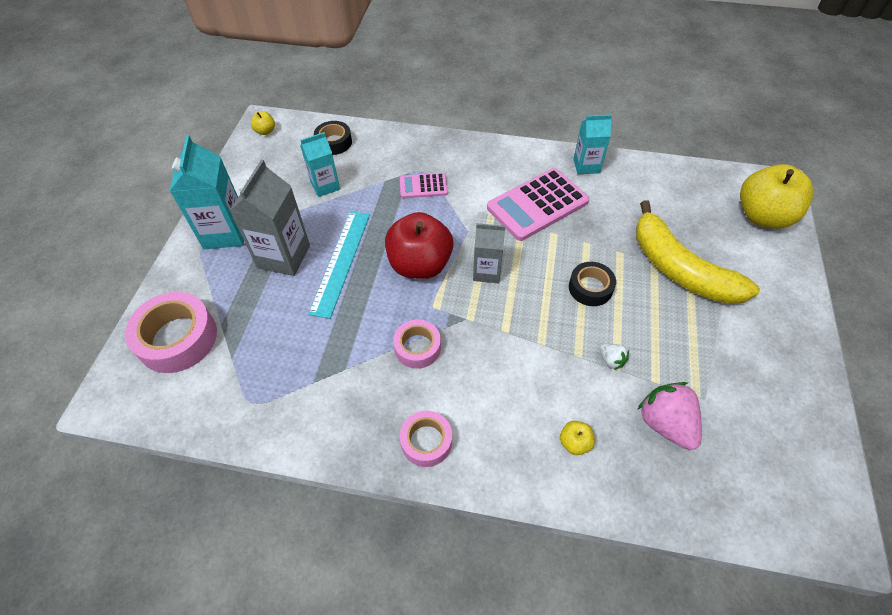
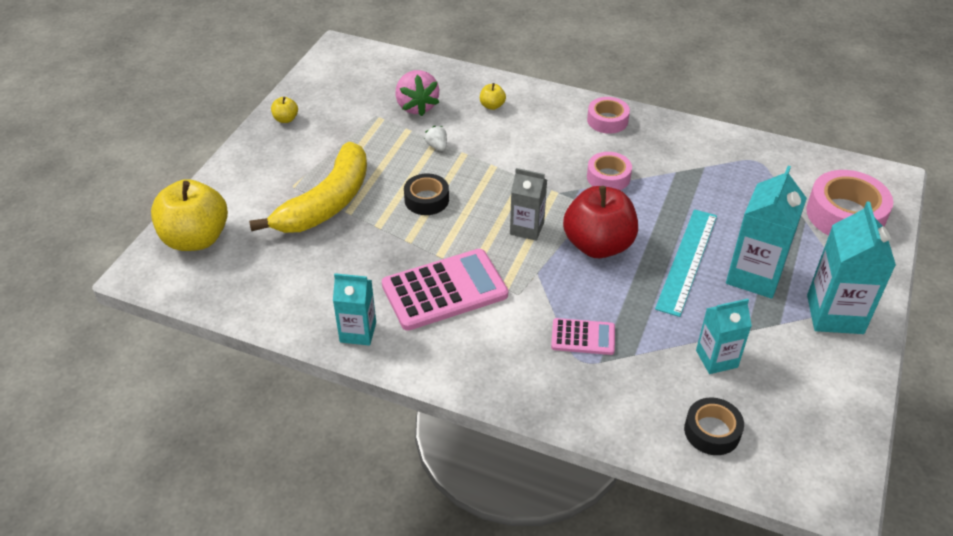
camera: 170 degrees left, 10 degrees down
grey carton [230,160,310,276] -> turquoise carton [726,166,807,299]
yellow apple [251,111,275,135] -> yellow apple moved to [271,97,298,123]
yellow banana [636,200,760,304] -> yellow banana turned 60 degrees clockwise [249,142,367,233]

